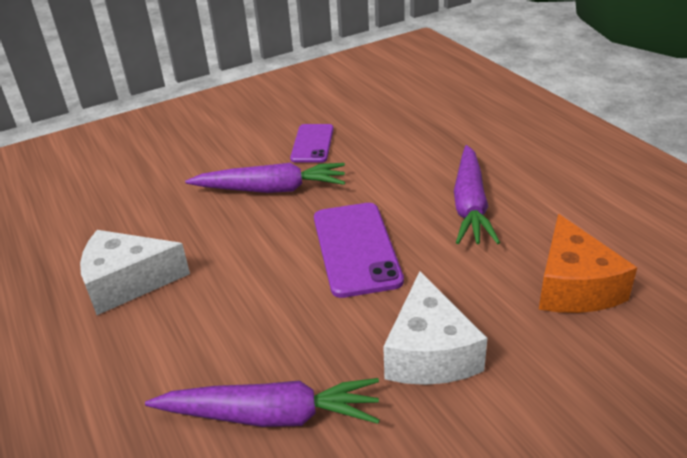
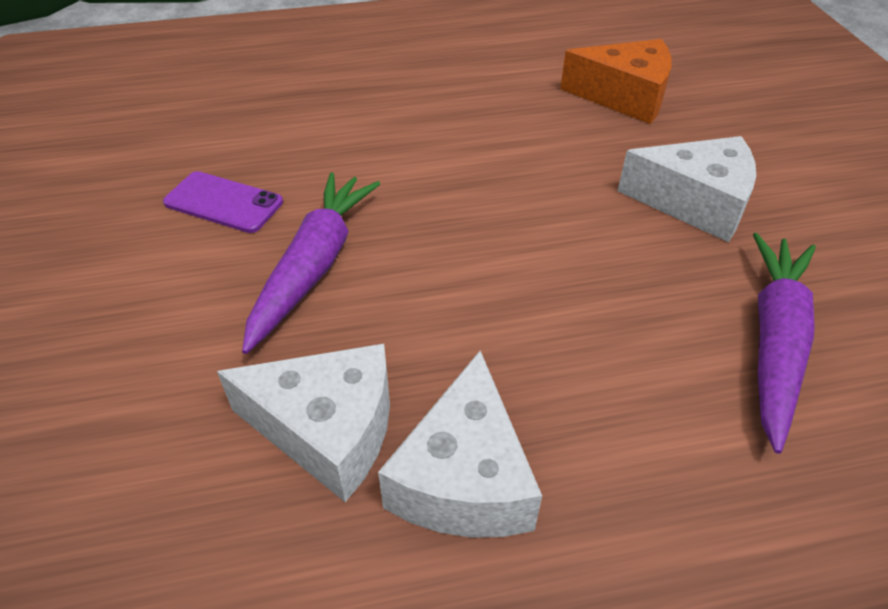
camera: 75 degrees left, 10 degrees up
purple phone [314,203,404,298] -> none
purple carrot [454,145,500,244] -> none
none -> white cheese [217,344,390,502]

